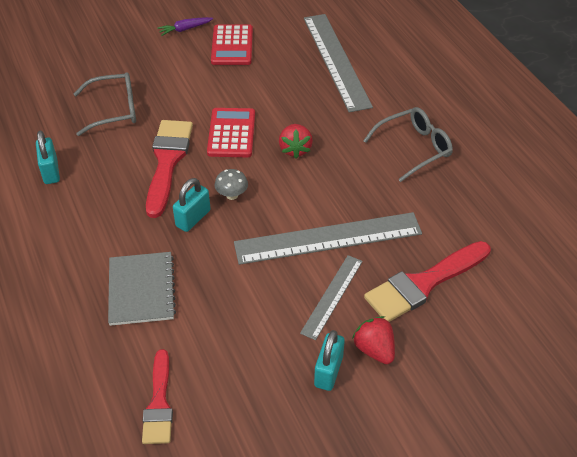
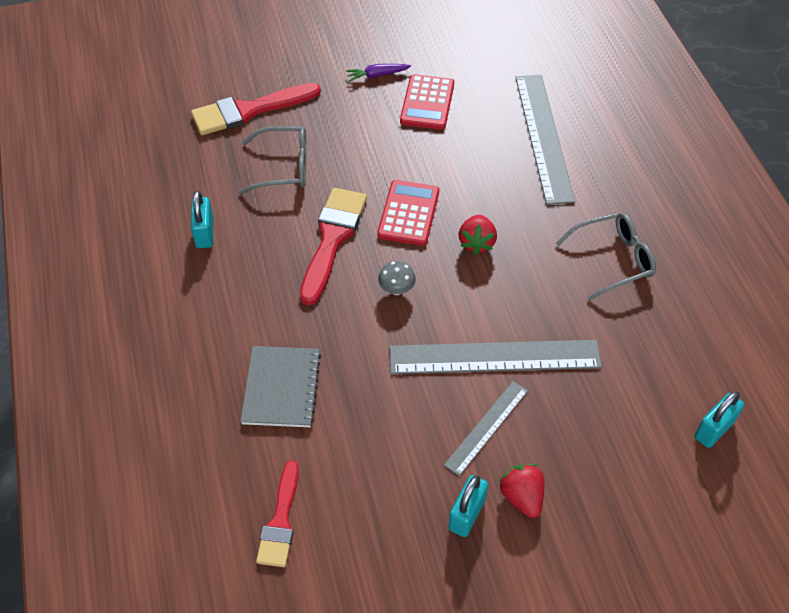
camera: 10 degrees right, 5 degrees up
turquoise padlock [173,178,211,232] -> turquoise padlock moved to [695,391,744,448]
red brush [364,241,491,322] -> red brush moved to [191,83,321,135]

